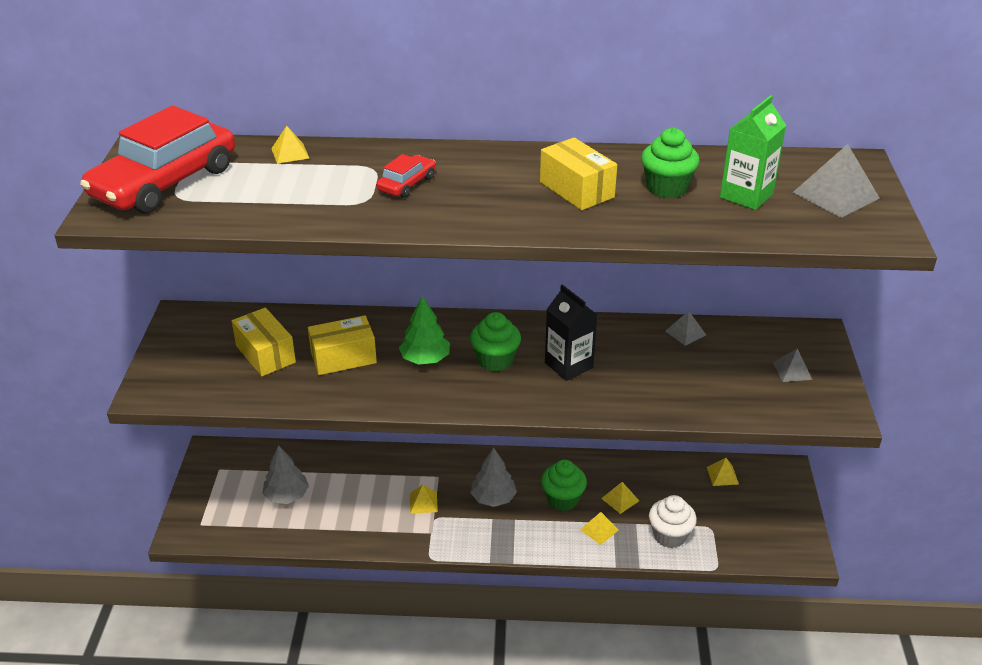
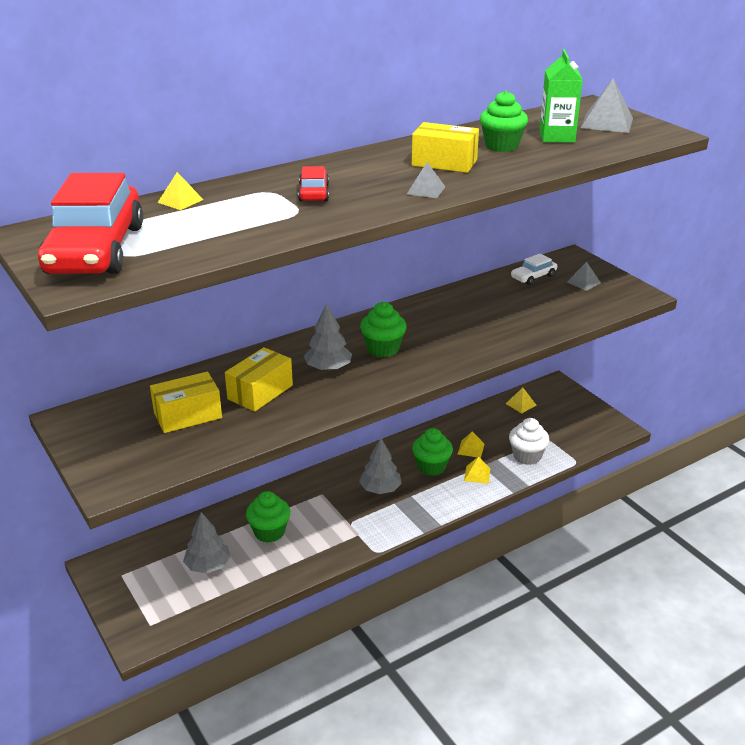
camera: 35 degrees left, 5 degrees down
yellow box [232,307,296,376] -> yellow box turned 45 degrees counterclockwise [150,372,222,433]
green tree [399,296,450,365] -> grey tree [304,303,352,371]
yellow pyramid [410,485,438,514] -> none
black carton [545,284,597,381] -> none
grey pyramid [665,311,706,346] -> grey pyramid moved to [407,162,445,198]
none -> green cupcake [246,491,290,543]
none -> white car [511,253,557,285]

